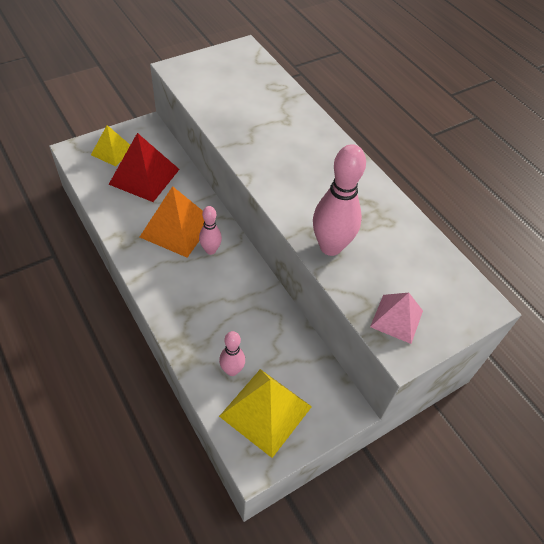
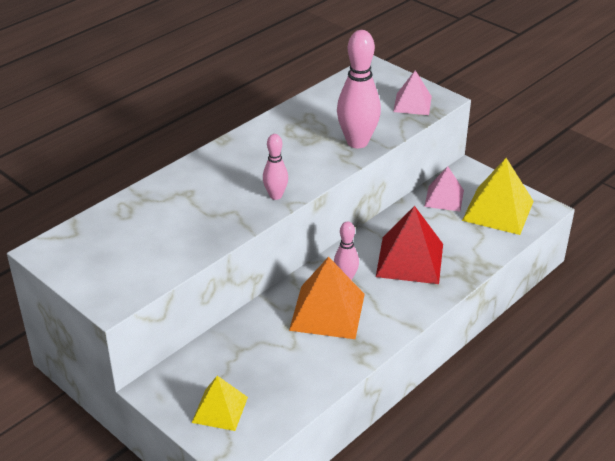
camera: 100 degrees left, 15 degrees down
red pyramid [109,133,180,202] -> red pyramid moved to [376,206,443,284]
pink bowling pin [219,331,245,376] -> pink bowling pin moved to [263,134,288,200]
none -> pink pyramid [424,166,464,212]

